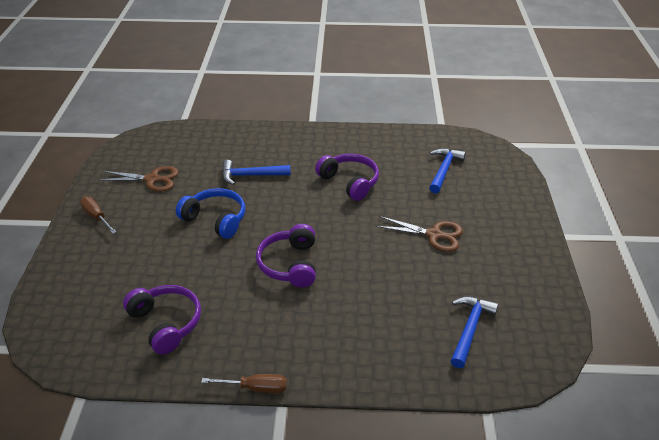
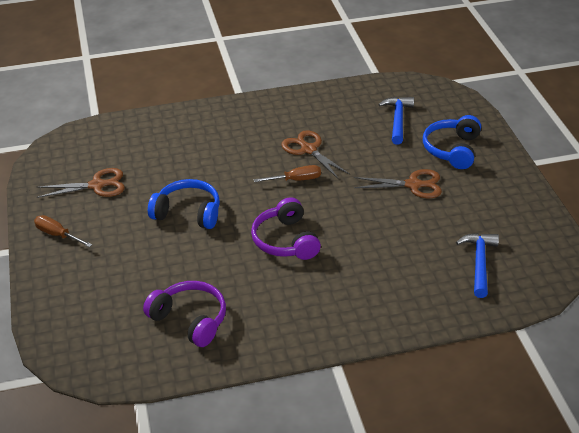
camera: 15 degrees left, 0 degrees up
brown screwdriver [201,374,287,393] -> brown screwdriver moved to [253,165,321,182]
blue hammer [222,160,291,185] -> none
purple headphones [315,154,379,201] -> brown scissors [281,130,350,179]
none -> blue headphones [423,115,481,169]

